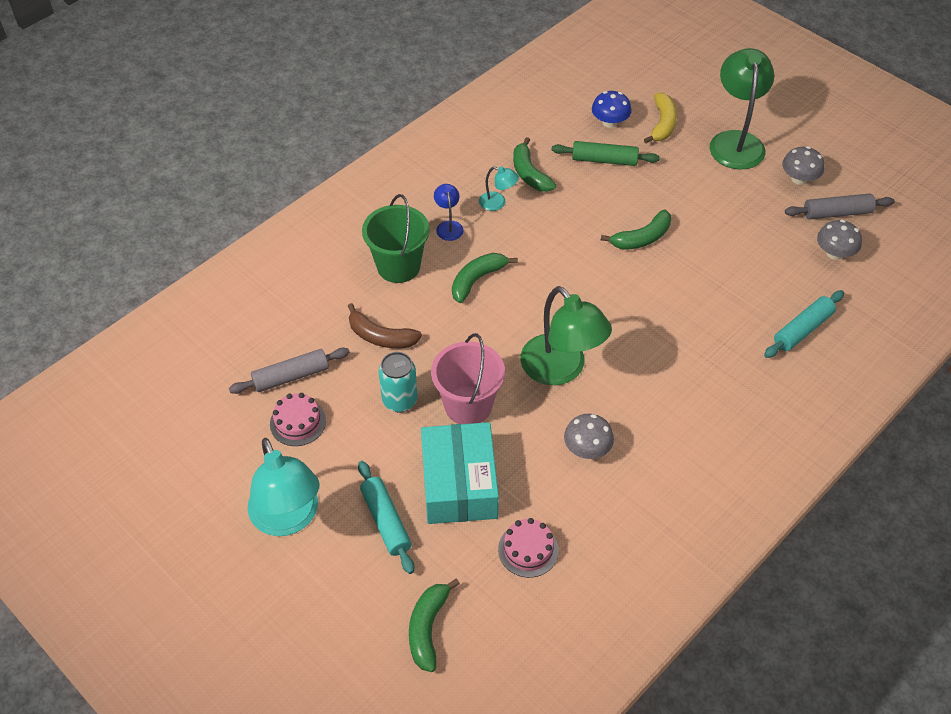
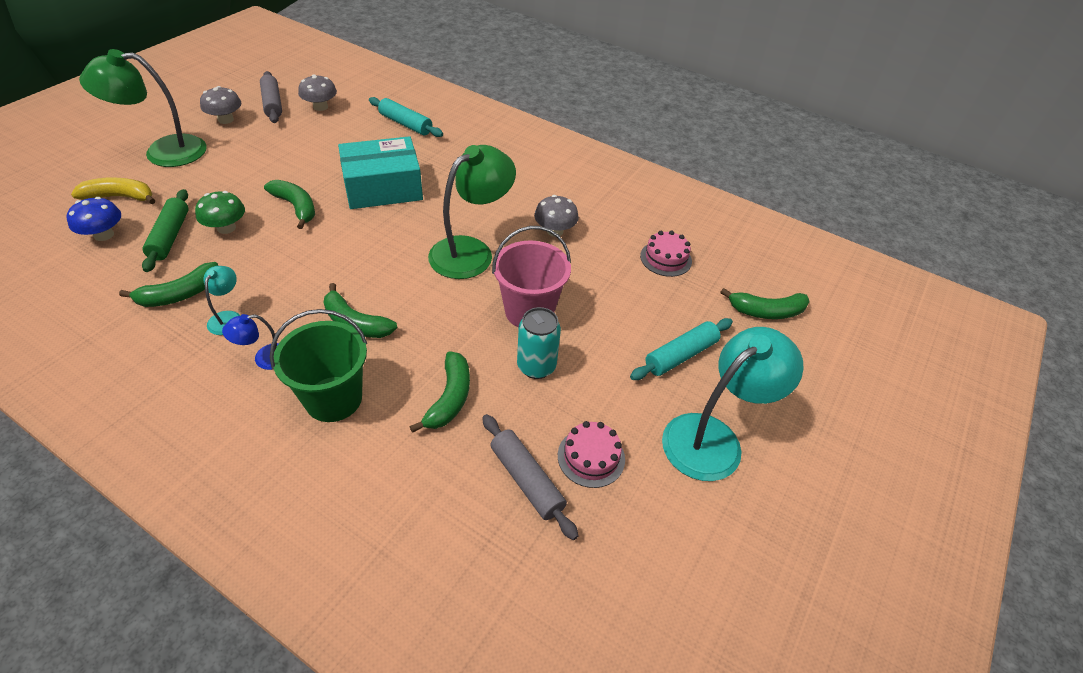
camera: 105 degrees left, 5 degrees down
brown banana [348,303,422,348] -> green banana [409,351,470,433]
turquoise box [421,422,499,524] -> turquoise box moved to [338,136,423,209]
none -> green mushroom [195,191,245,234]

